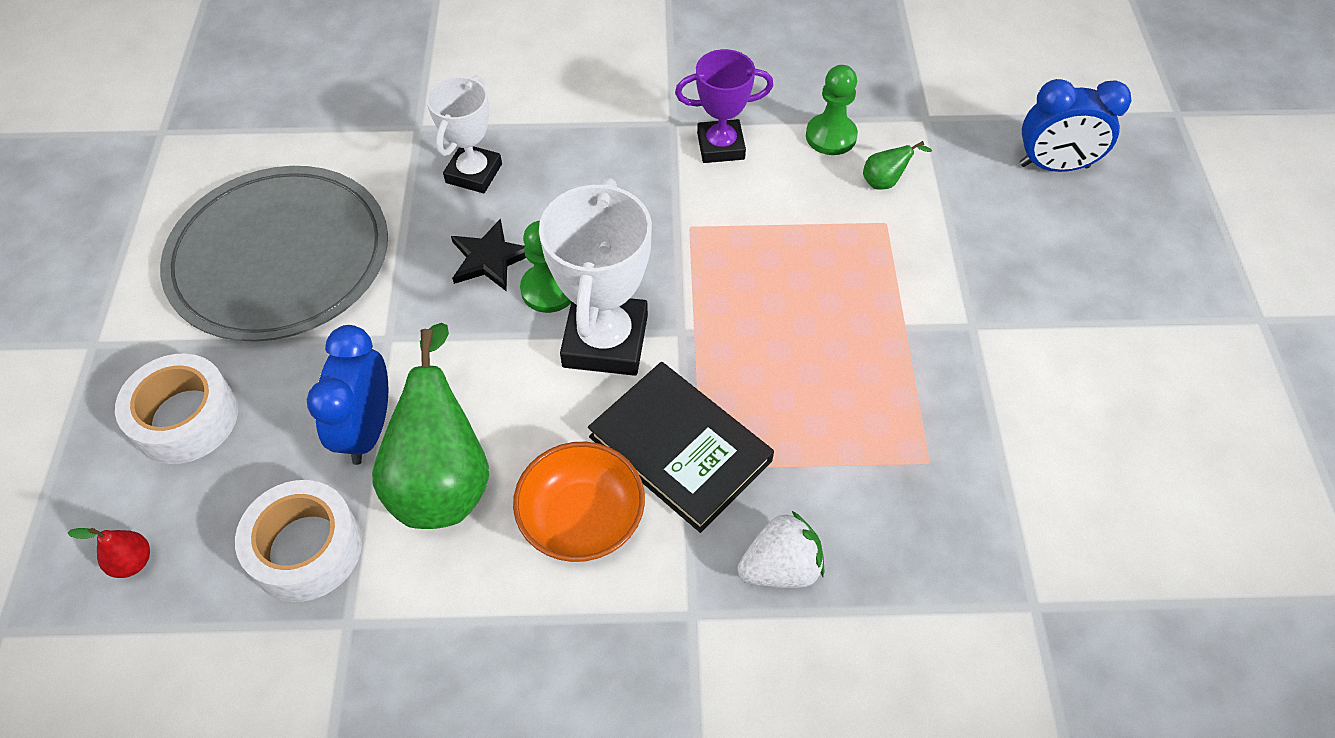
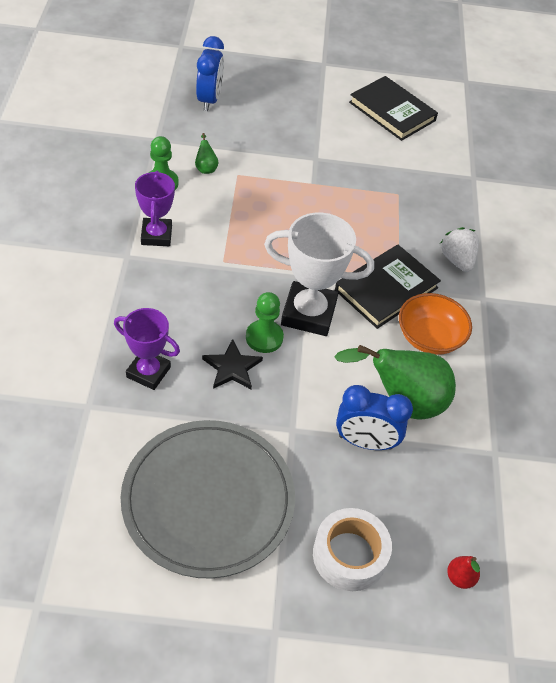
camera: 90 degrees left, 5 degrees down
white tape [235,480,362,602] -> none
white trophy [426,75,502,193] -> purple trophy [114,308,180,390]
none -> black book [349,76,438,141]

